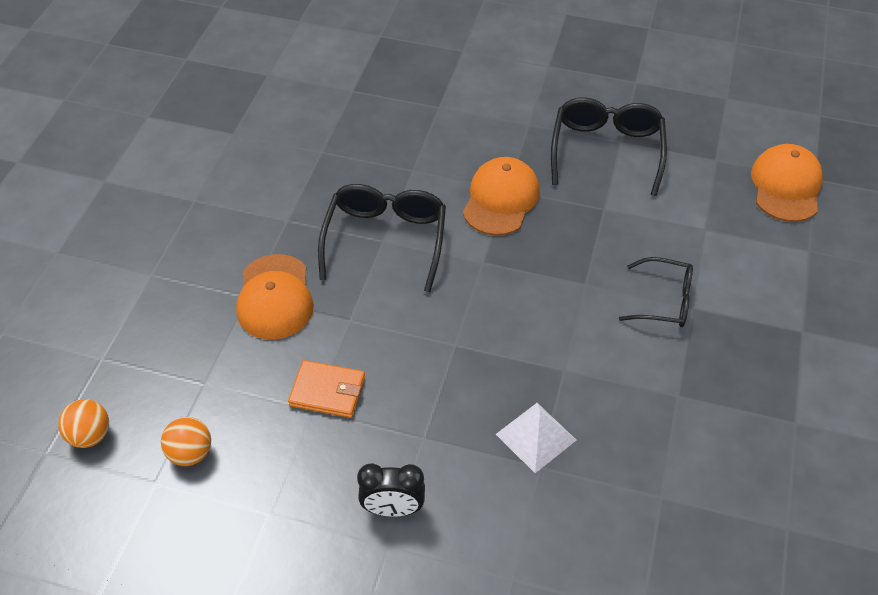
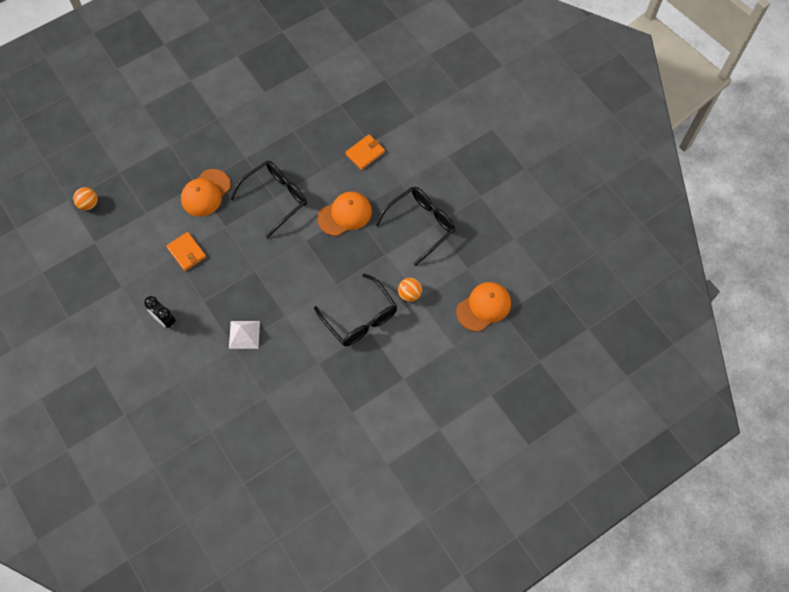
camera: 40 degrees right, 15 degrees up
orange ball [161,417,211,466] -> orange ball moved to [398,278,422,302]
black glasses [619,257,693,327] -> black glasses [314,274,397,346], size x1.58
none -> orange wallet [345,135,385,170]

